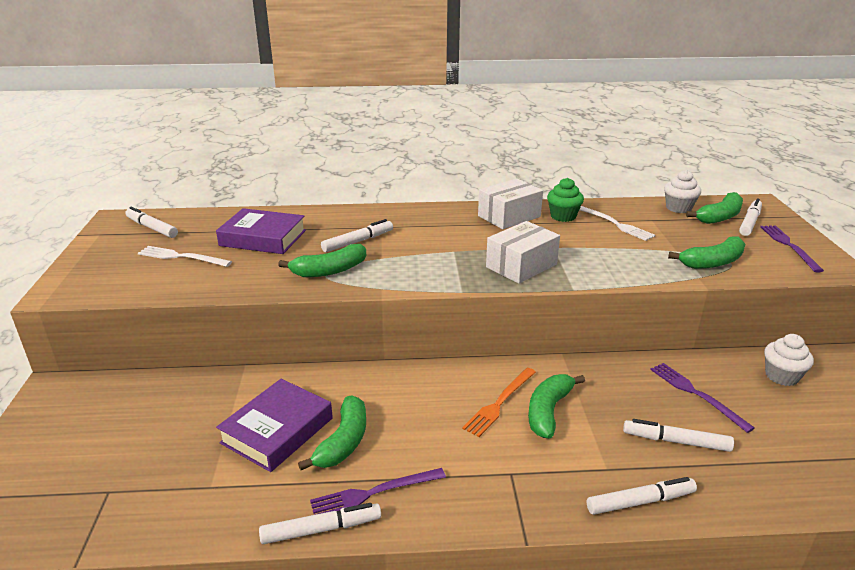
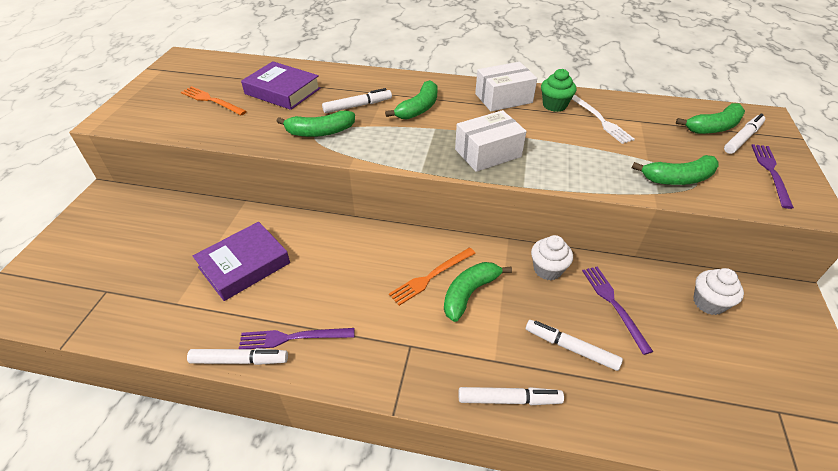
camera: 15 degrees right, 15 degrees up
white marker [125,207,178,238] -> none
white fork [138,246,232,267] -> orange fork [181,86,247,115]
green banana [298,396,366,470] -> green banana moved to [385,80,437,120]
white cupcake [664,170,701,213] -> white cupcake moved to [531,235,573,280]

